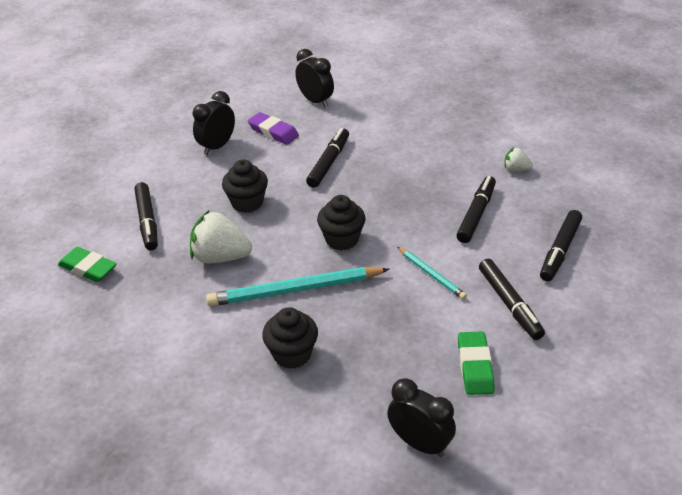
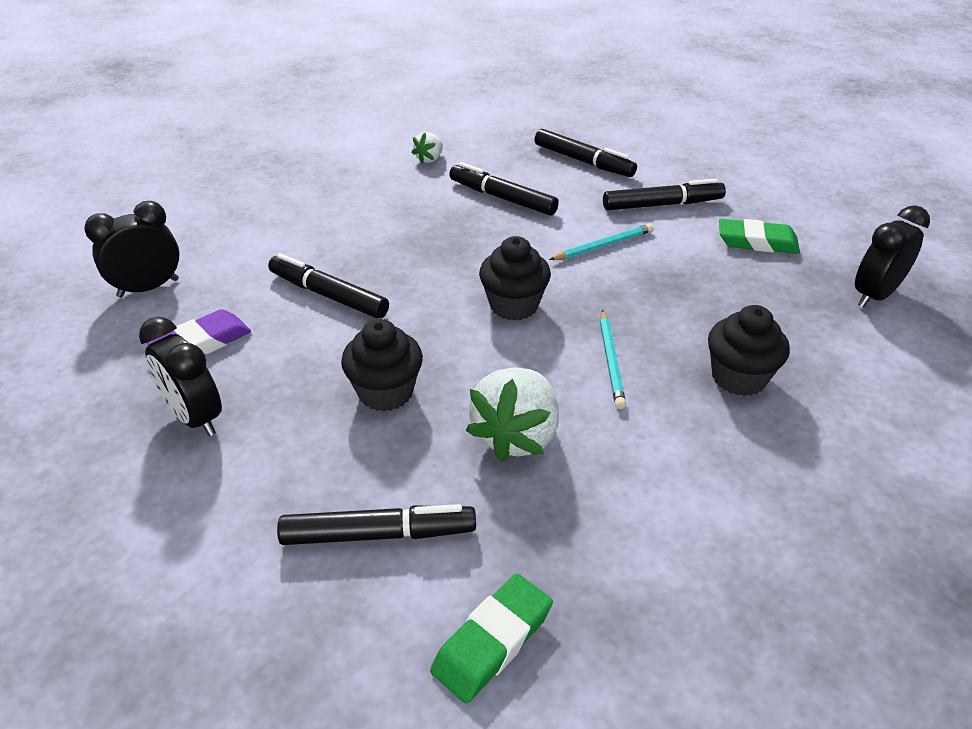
camera: 80 degrees left, 0 degrees up
turquoise pencil [206,267,389,306] -> turquoise pencil [600,309,626,409], size x0.53

